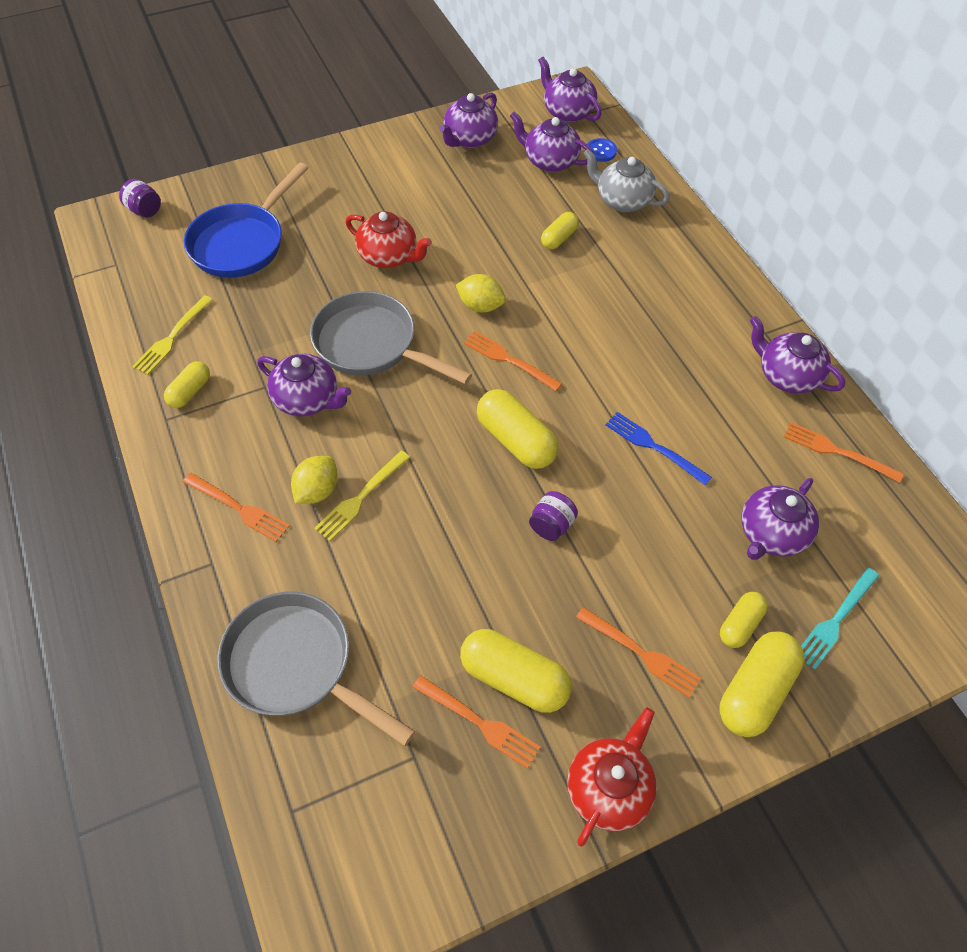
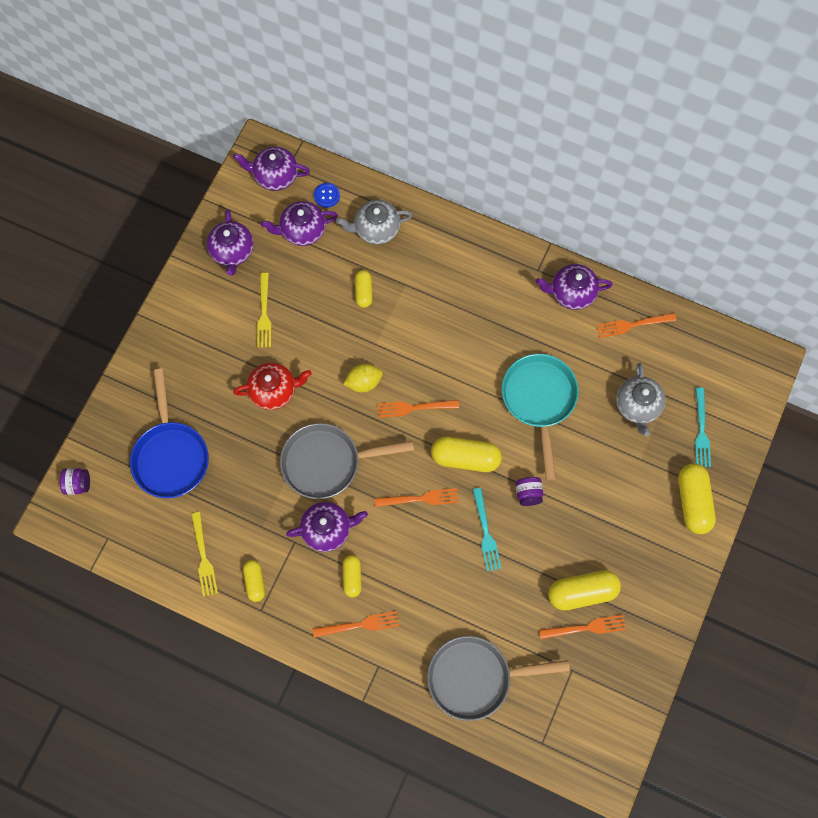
camera: 40 degrees left, 15 degrees up
yellow lemon [291,456,338,504] -> none
yellow fork [314,450,410,541] -> yellow fork moved to [257,273,271,348]
red teapot [567,707,657,846] -> none
orange fork [576,607,701,697] -> orange fork moved to [375,488,459,507]
blue fork [605,412,712,485] -> turquoise pan [502,354,579,480]
yellow capsule [720,592,768,648] -> yellow capsule moved to [343,555,362,597]
purple teapot [742,478,819,560] -> grey teapot [616,363,665,437]
none -> turquoise fork [472,488,501,571]

